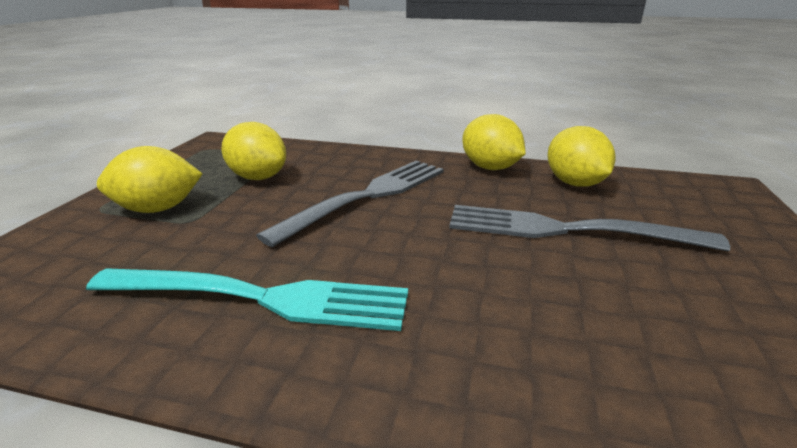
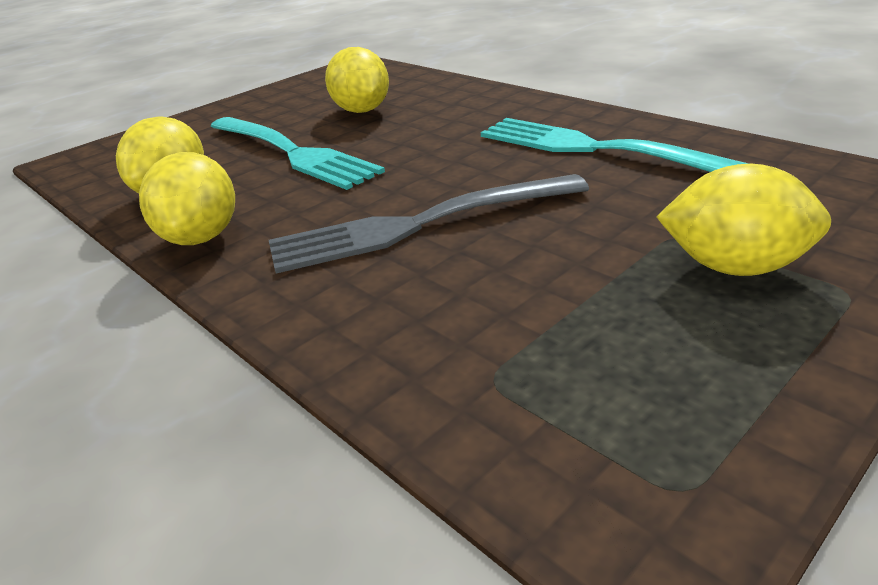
camera: 145 degrees left, 5 degrees up
yellow lemon [221,122,286,180] -> yellow lemon moved to [325,47,389,113]
grey fork [449,205,730,251] -> turquoise fork [211,117,385,190]

